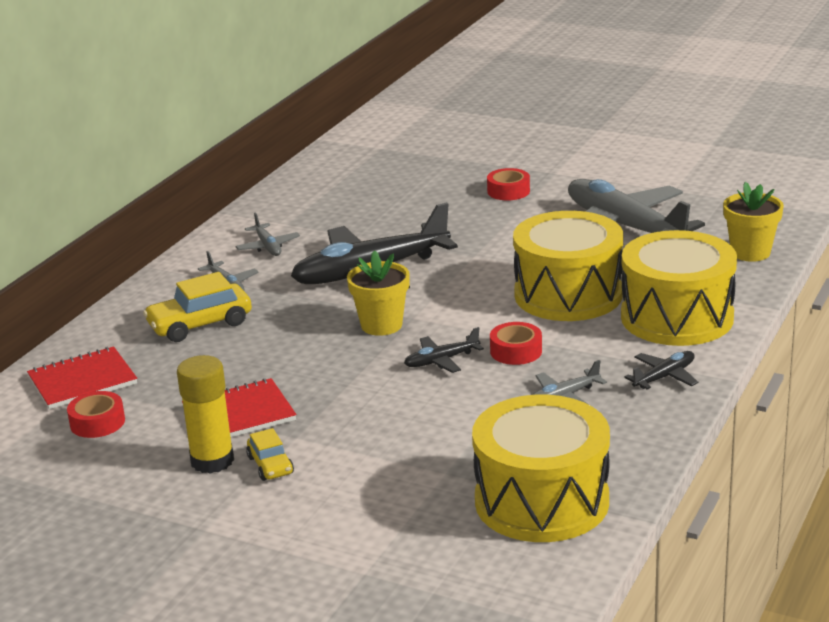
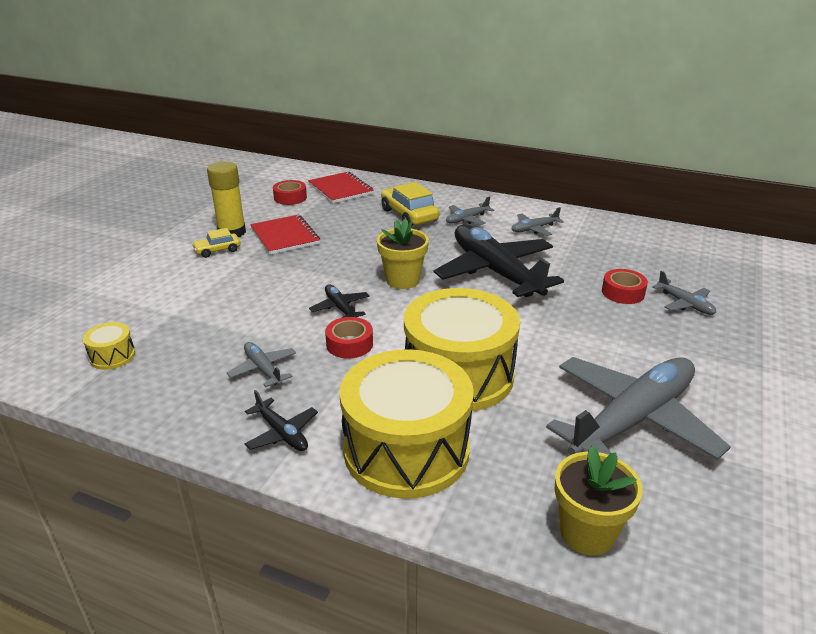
camera: 85 degrees right, 5 degrees up
yellow drum [472,395,610,542] -> yellow drum [83,322,135,370], size x0.41
red tape [487,168,530,200] -> red tape moved to [602,269,648,304]
none -> grey plane [652,271,716,315]

